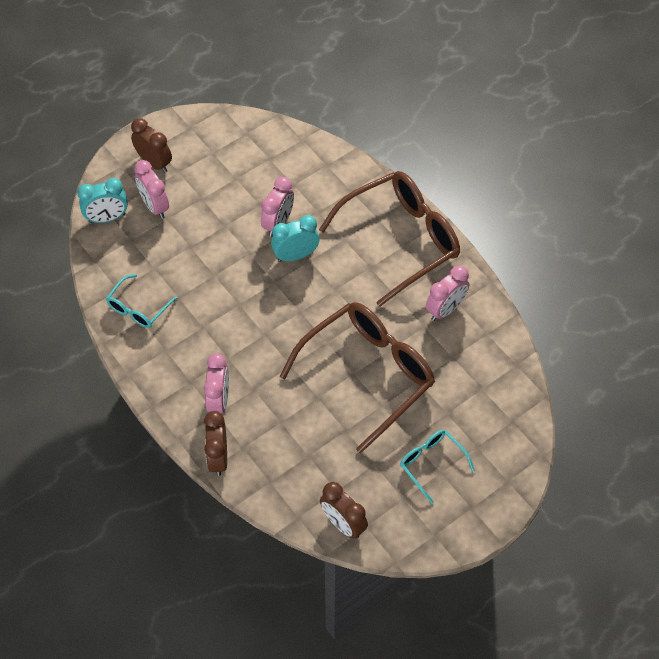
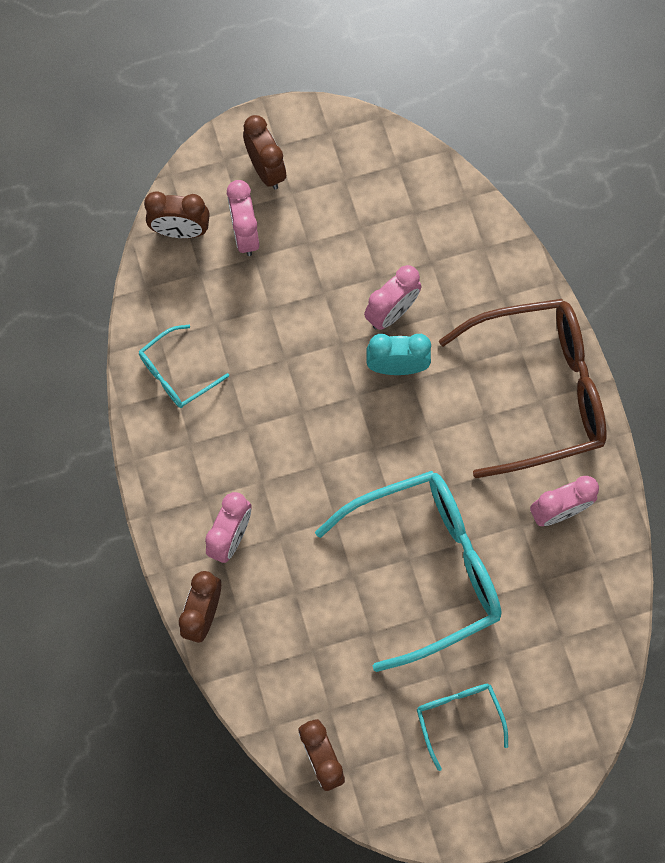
camera: 20 degrees right, 15 degrees up
turquoise clock [77,178,128,223] -> brown clock [144,191,210,238]
brown glasses [280,302,435,453] -> turquoise glasses [315,471,502,672]

